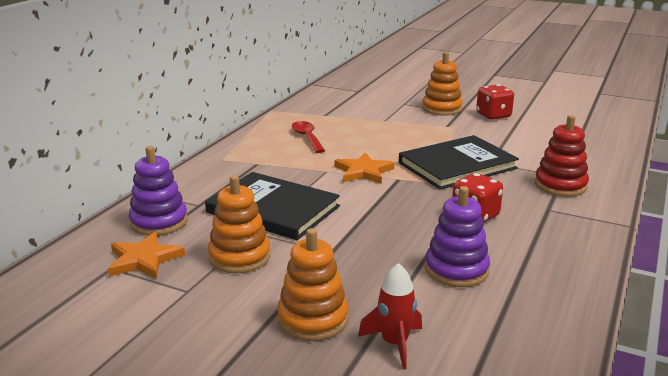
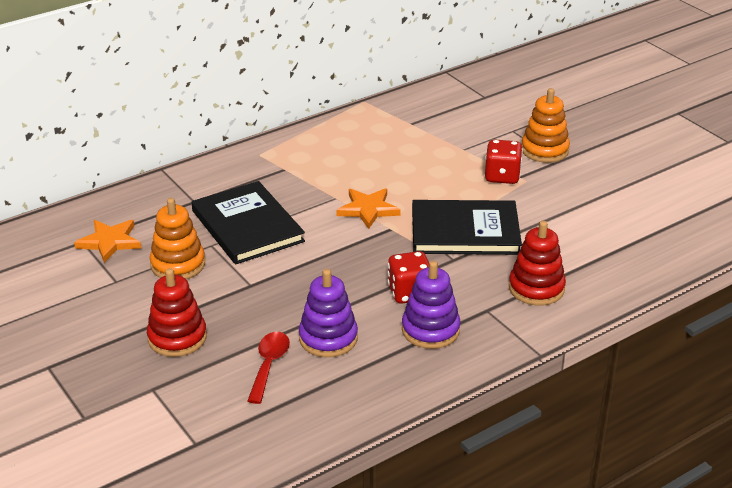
camera: 30 degrees right, 10 degrees up
purple stacking toy [129,146,188,236] -> purple stacking toy moved to [402,261,461,349]
orange stacking toy [277,228,348,341] -> red stacking toy [147,268,207,357]
red spoon [292,121,325,153] -> red spoon moved to [247,332,290,404]
red rocket [358,263,422,369] -> none
red dice [476,84,514,120] -> red dice moved to [485,139,523,184]

